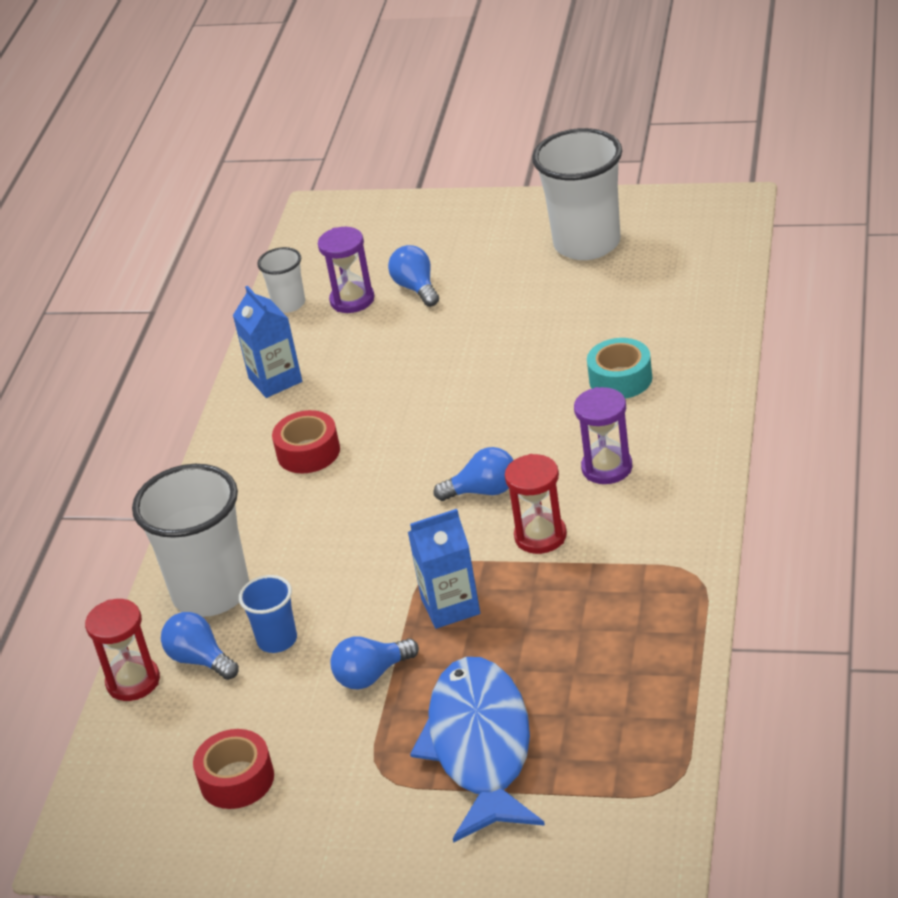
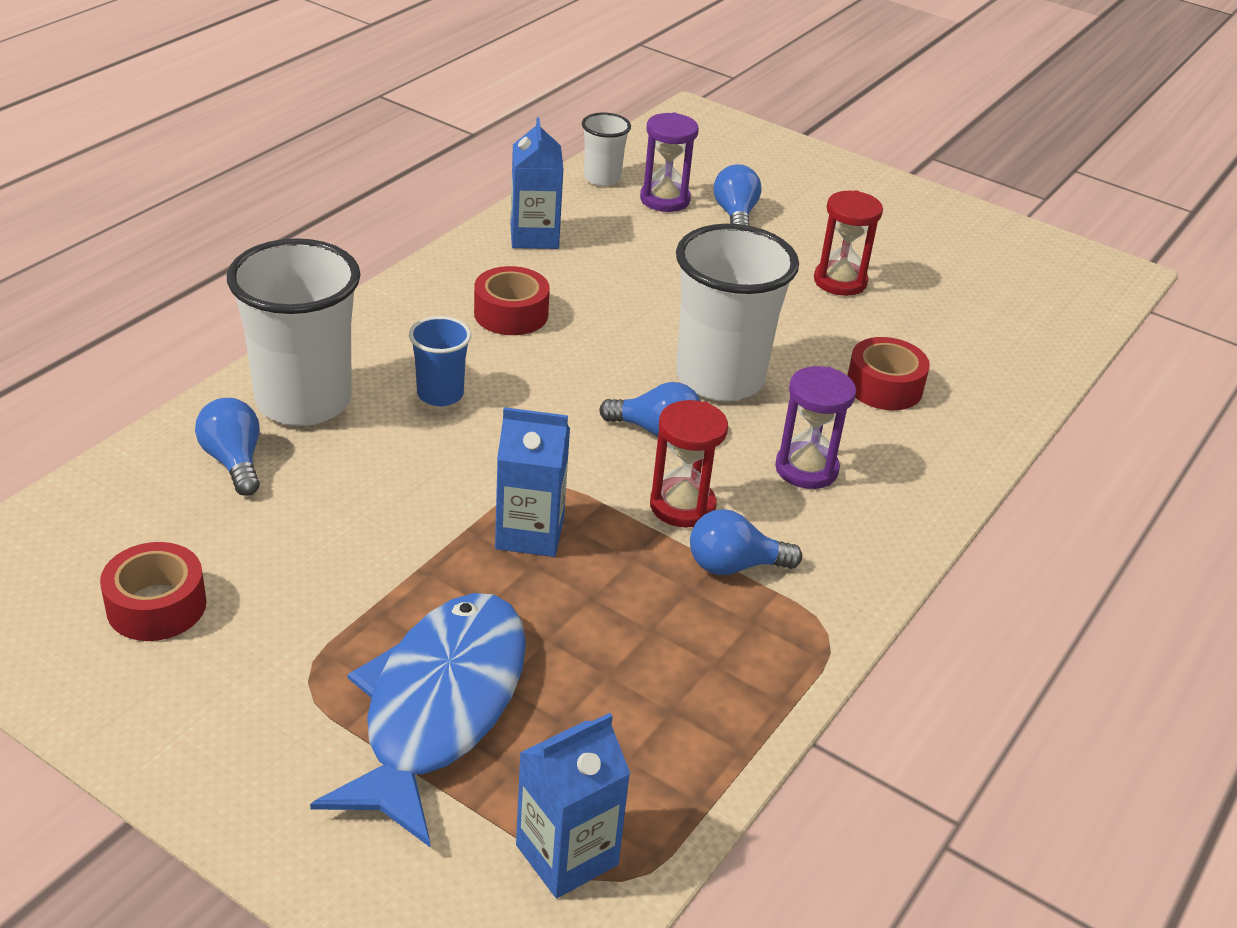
camera: 15 degrees right, 0 degrees up
red hourglass [85,599,160,701] -> red hourglass moved to [814,190,883,296]
blue cup [239,575,297,653] -> blue cup moved to [409,316,471,406]
blue light bulb [330,636,419,690] -> blue light bulb moved to [690,509,802,575]
white cup [532,128,622,260] -> white cup moved to [676,224,799,401]
turquoise tape [587,338,652,399] -> red tape [847,337,930,410]
none -> blue carton [516,713,631,898]

